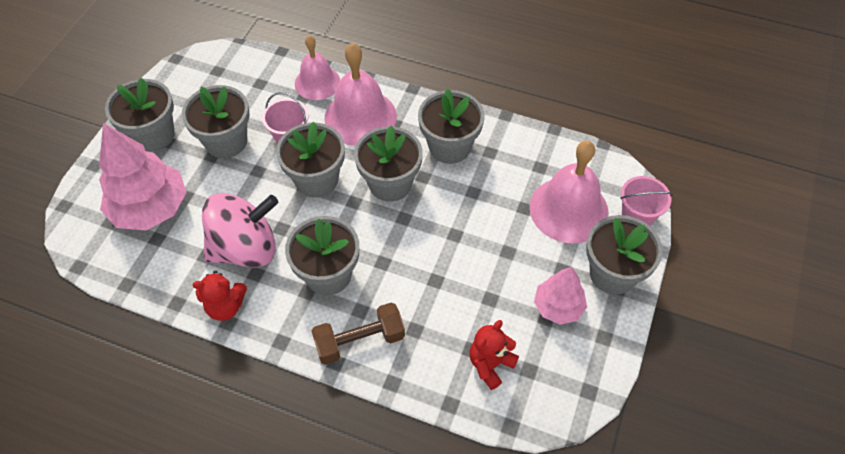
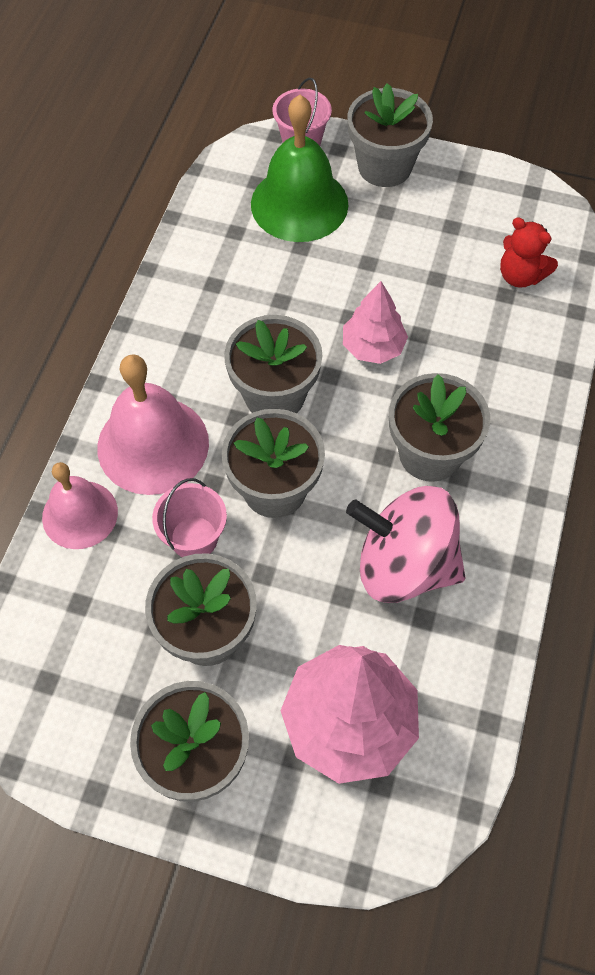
camera: 95 degrees left, 5 degrees up
red teddy bear [193,271,247,321] -> none
pink spinning top [202,193,278,268] -> pink spinning top turned 45 degrees counterclockwise [346,486,465,603]
brown dumbbell [311,303,405,365] -> none
grey flower pot [418,89,484,164] -> none
pink bell [530,141,609,243] -> green bell [251,95,348,242]
pink tree [534,266,587,325] -> pink tree moved to [343,281,408,364]

